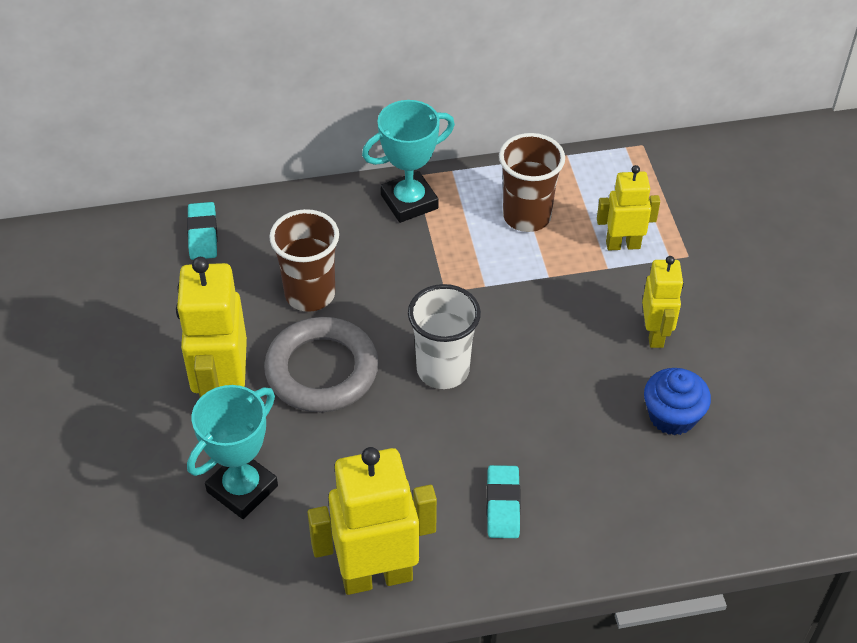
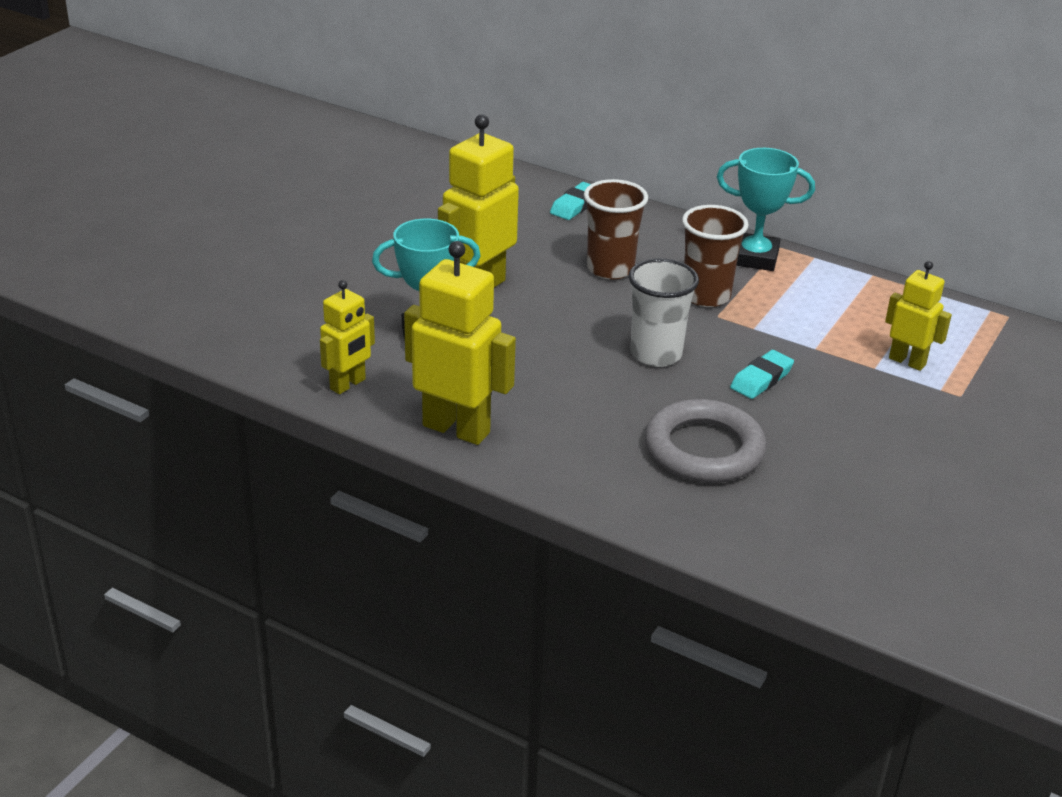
camera: 40 degrees right, 15 degrees down
grey ring [264,317,379,412] -> grey ring moved to [645,399,767,483]
turquoise eraser [487,465,521,538] -> turquoise eraser moved to [730,350,794,399]
brown cup [499,133,565,232] -> brown cup moved to [682,205,749,307]
yellow robot [642,256,684,348] -> yellow robot moved to [320,280,375,394]
blue cupcake [644,368,711,435] -> none

